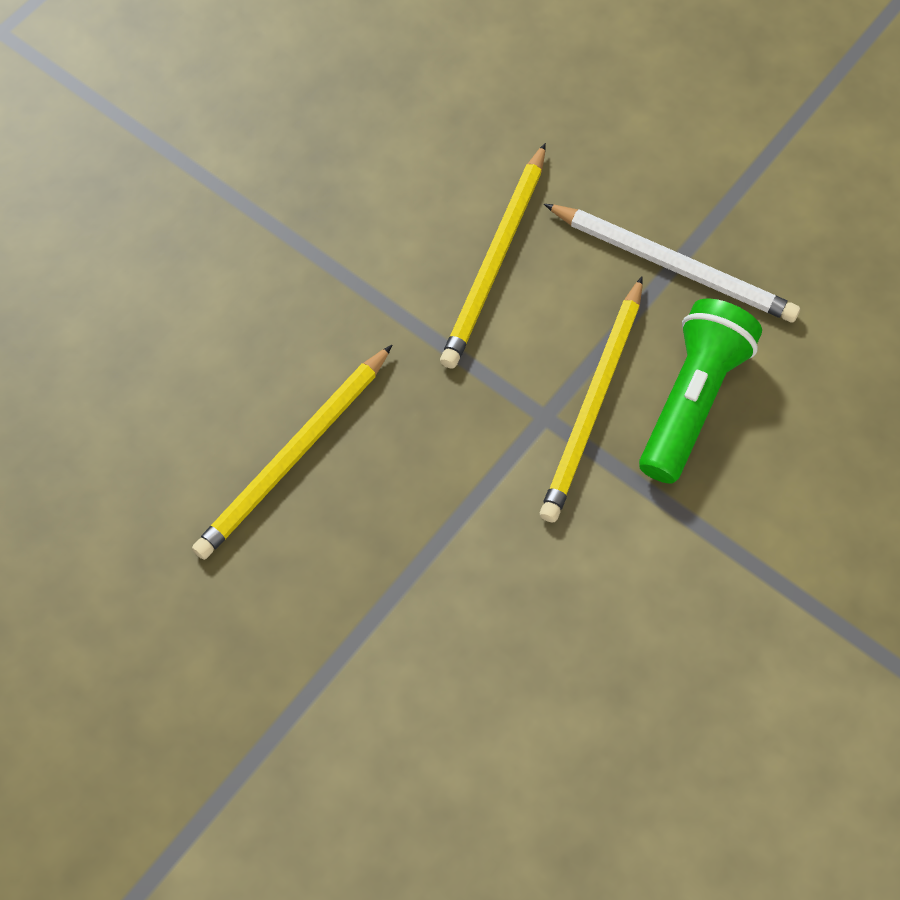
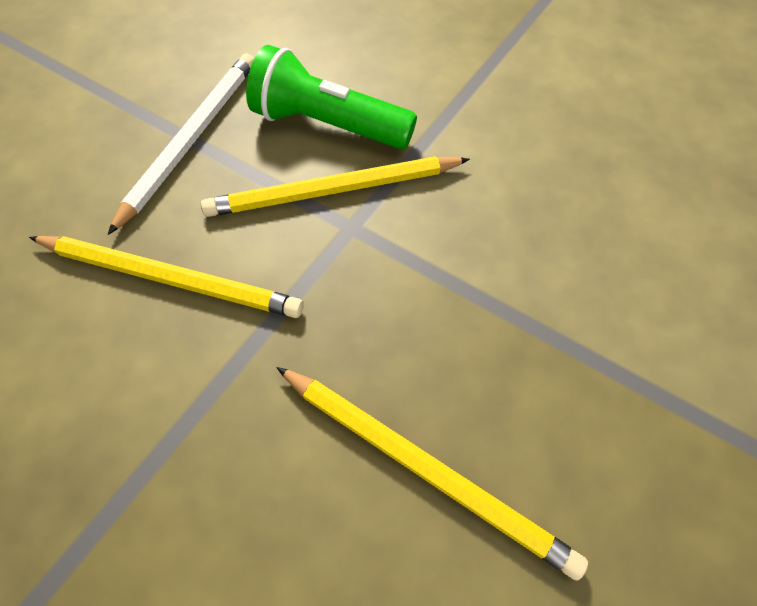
camera: 95 degrees left, 5 degrees down
yellow pencil [540,276,643,522] -> yellow pencil turned 150 degrees clockwise [201,156,470,217]

